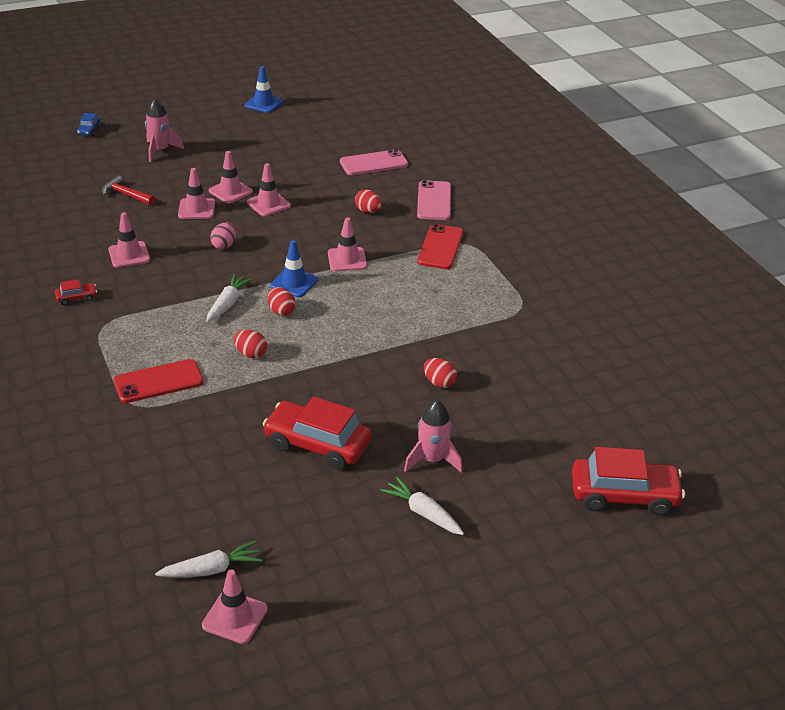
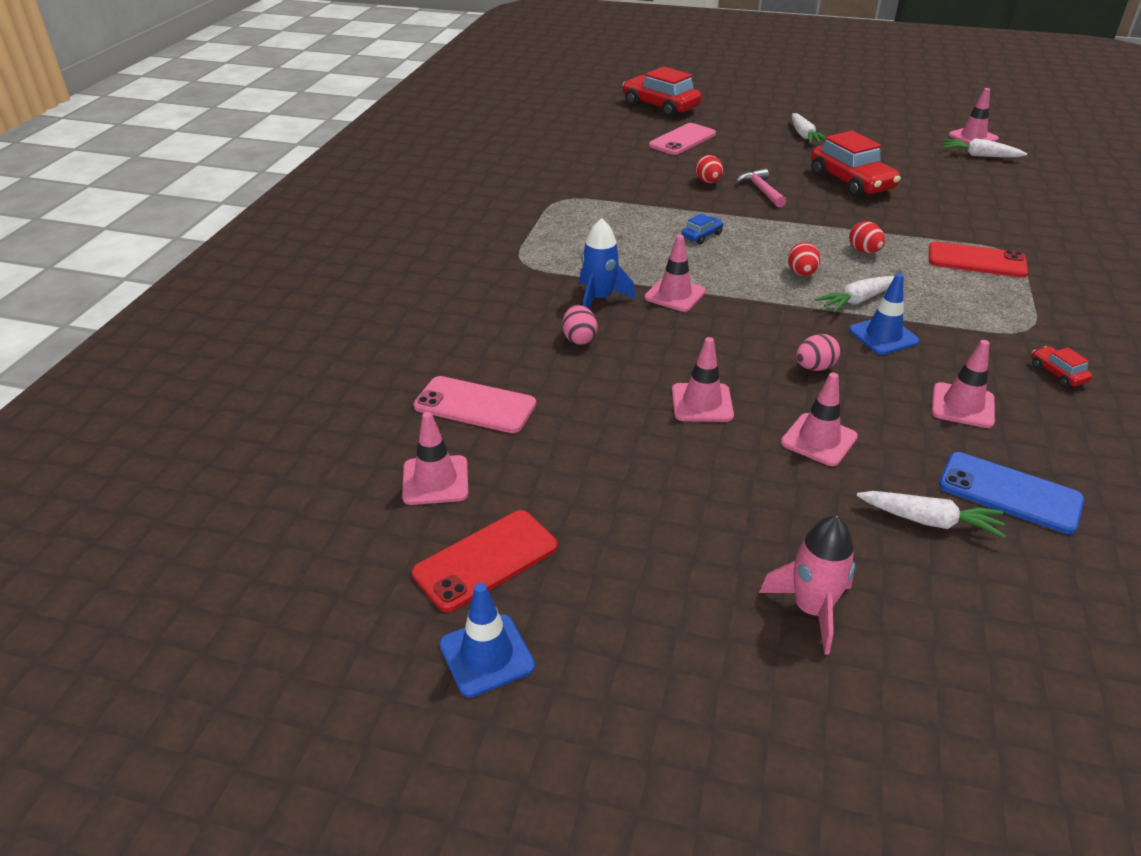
camera: 140 degrees left, 0 degrees up
red car [55,279,97,305] -> red car turned 45 degrees clockwise [1031,346,1092,387]
blue car [77,113,101,137] -> blue car moved to [682,213,724,244]
red hammer [102,175,155,205] -> white carrot [857,491,1006,538]
pink traffic cone [209,151,253,204] -> pink traffic cone moved to [402,412,468,505]
blue traffic cone [270,240,318,297] -> blue traffic cone moved to [849,273,920,355]
red egg [355,189,382,213] -> pink egg [562,305,597,345]
pink rocket [404,400,462,472] -> none
pink phone [417,180,451,220] -> pink phone moved to [649,123,716,155]
red phone [417,224,463,269] -> red phone moved to [412,510,558,612]
none -> blue rocket [579,218,636,309]
none -> pink hammer [736,168,786,207]
none -> blue phone [939,452,1084,534]

